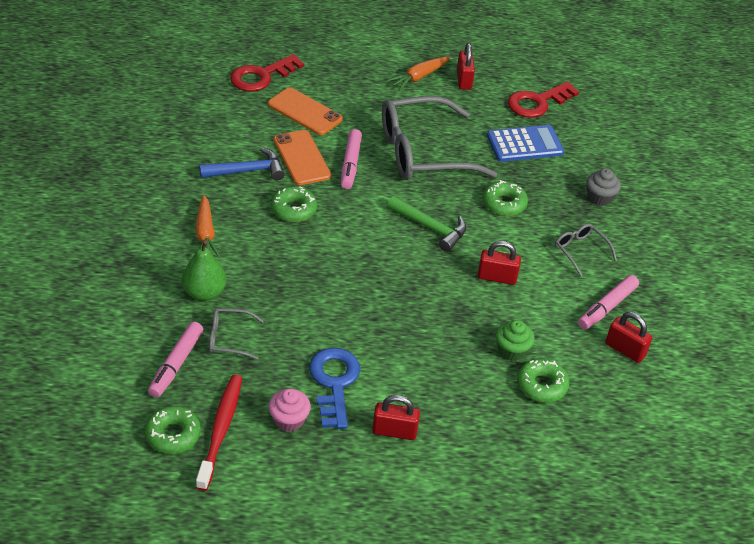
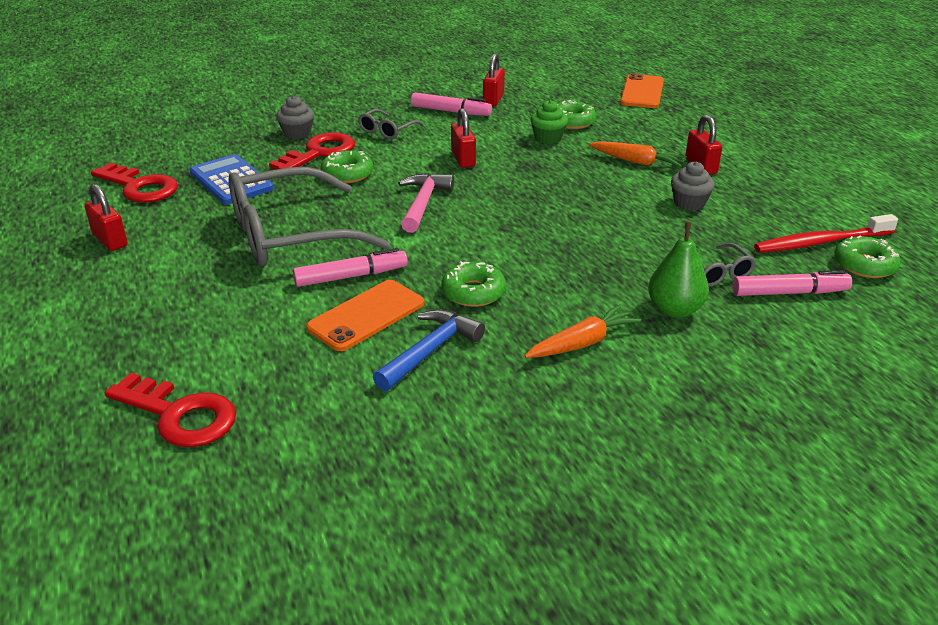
camera: 110 degrees left, 10 degrees down
blue hammer [199,147,285,180] -> blue hammer turned 75 degrees clockwise [373,309,485,391]
orange phone [268,87,343,135] -> orange phone moved to [620,73,664,108]
pink cupcake [269,389,311,432] -> none
blue key [309,348,360,429] -> grey cupcake [671,162,715,211]
grey glasses [382,96,497,180] -> grey glasses turned 105 degrees clockwise [229,167,390,266]
orange carrot [387,56,450,90] -> orange carrot moved to [589,141,687,167]
green hammer [387,196,466,252] -> pink hammer [398,173,454,233]
red padlock [457,43,475,90] -> red padlock turned 75 degrees clockwise [85,184,128,251]
none -> red key [269,132,355,169]

